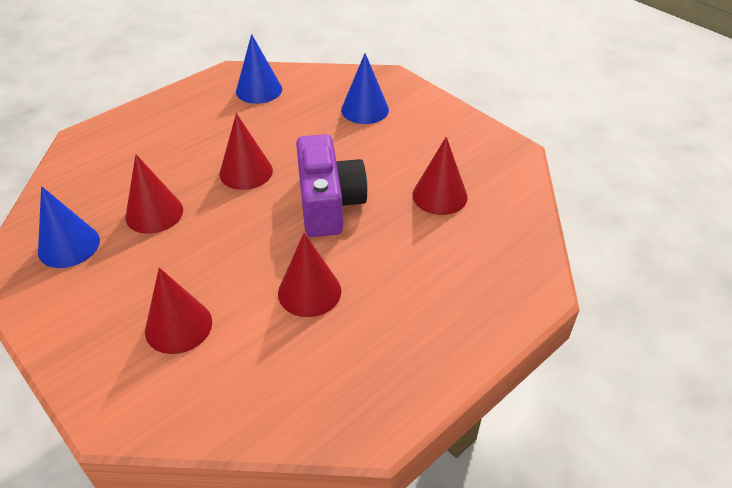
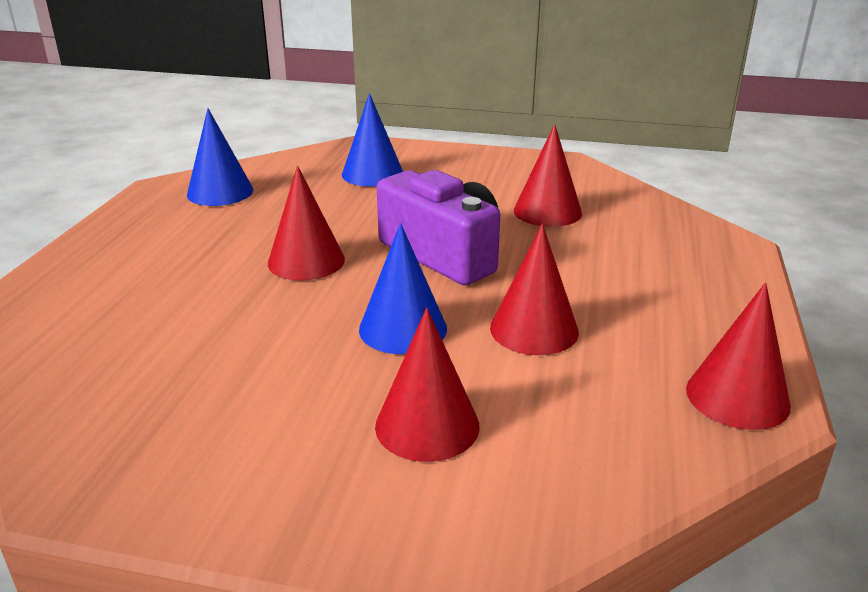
camera: 35 degrees left, 15 degrees down
blue cone [38,186,100,268] -> blue cone moved to [359,223,447,354]
red cone [125,154,183,234] -> red cone moved to [686,283,791,430]

